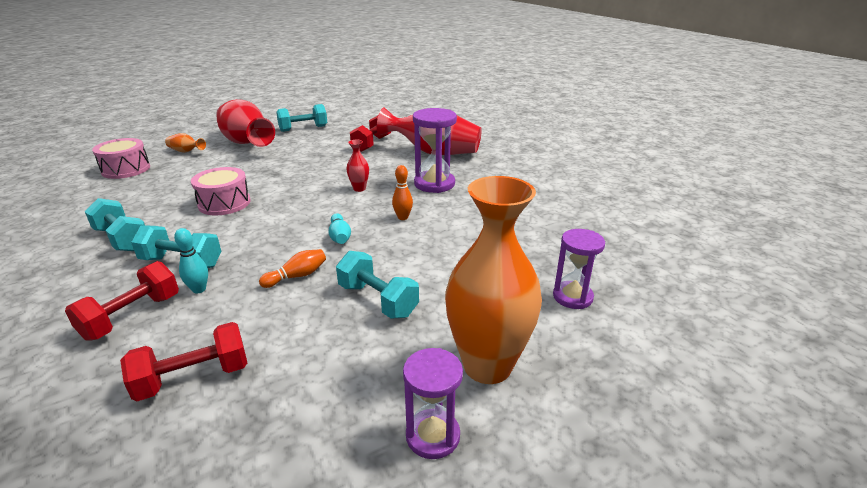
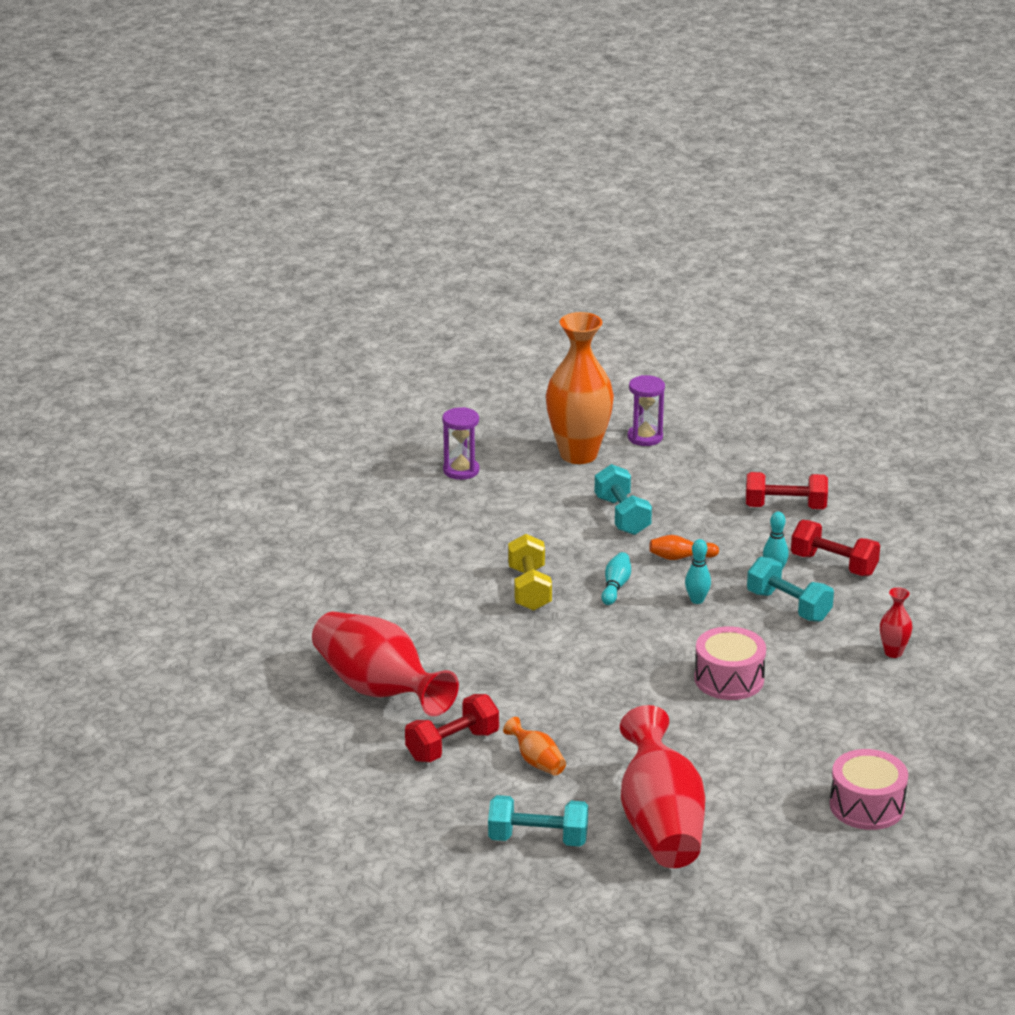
camera: 150 degrees left, 0 degrees up
red dumbbell [65,261,179,341] -> red dumbbell turned 60 degrees clockwise [791,520,880,576]
turquoise dumbbell [85,198,145,251] -> none
orange vase [165,133,206,153] -> orange vase moved to [503,717,566,776]
red vase [346,140,369,192] -> red vase moved to [880,587,913,658]
orange bowling pin [392,165,413,220] -> yellow dumbbell [508,534,552,611]
purple hourglass [413,108,457,193] -> none
none -> turquoise bowling pin [685,539,711,604]

